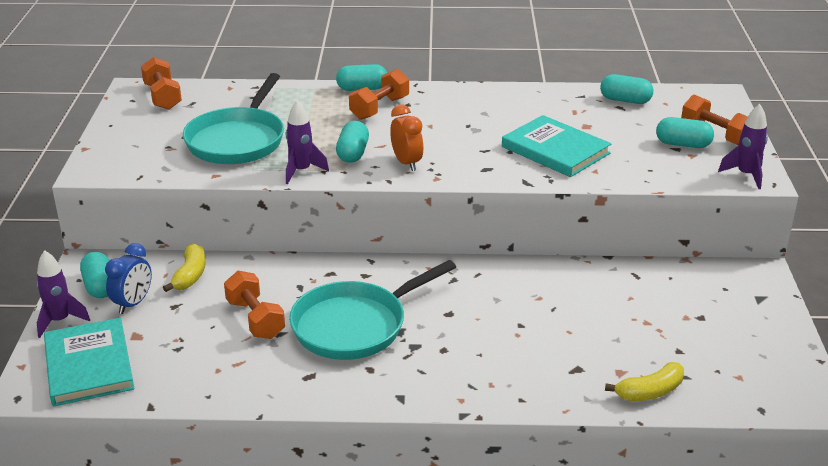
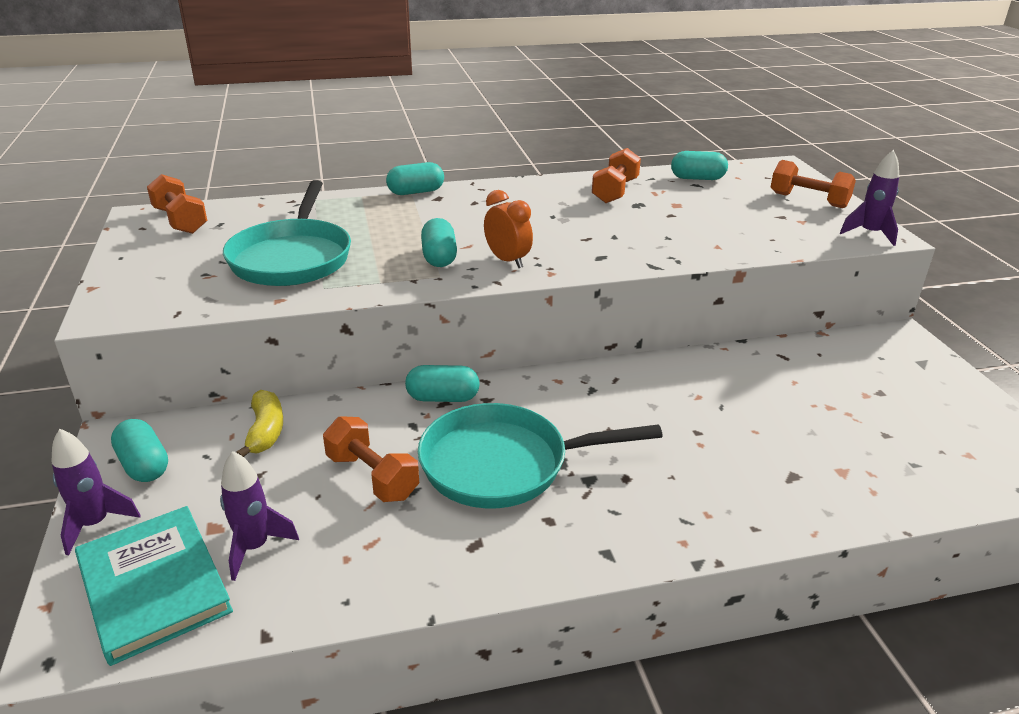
camera: 15 degrees left, 0 degrees up
blue clock [105,243,152,314] -> none
purple rocket [286,100,329,184] -> purple rocket moved to [220,451,299,581]
turquoise pan [289,260,456,360] -> turquoise pan turned 45 degrees clockwise [418,403,663,508]
orange dumbbell [349,69,409,120] -> orange dumbbell moved to [592,148,641,203]
turquoise book [502,115,612,177] -> none
yellow banana [605,362,684,401] -> none
turquoise capsule [656,117,714,148] -> turquoise capsule moved to [405,365,480,402]

